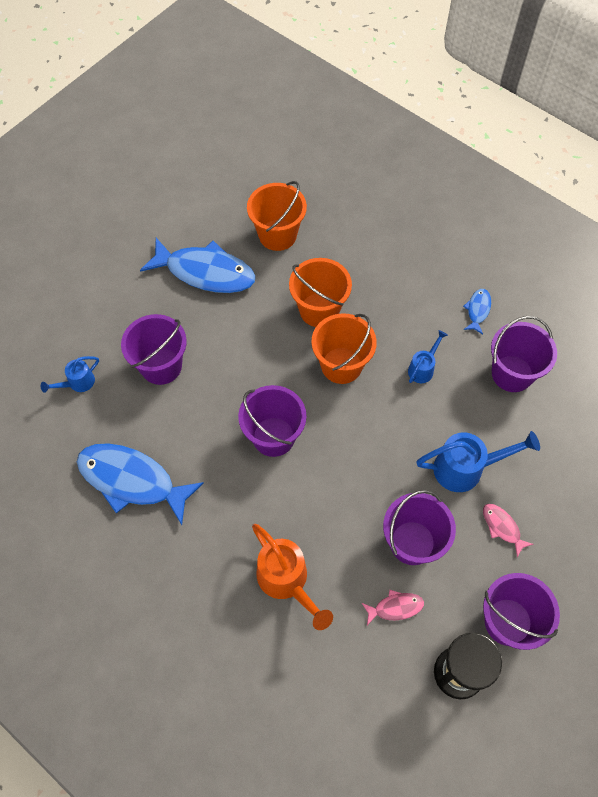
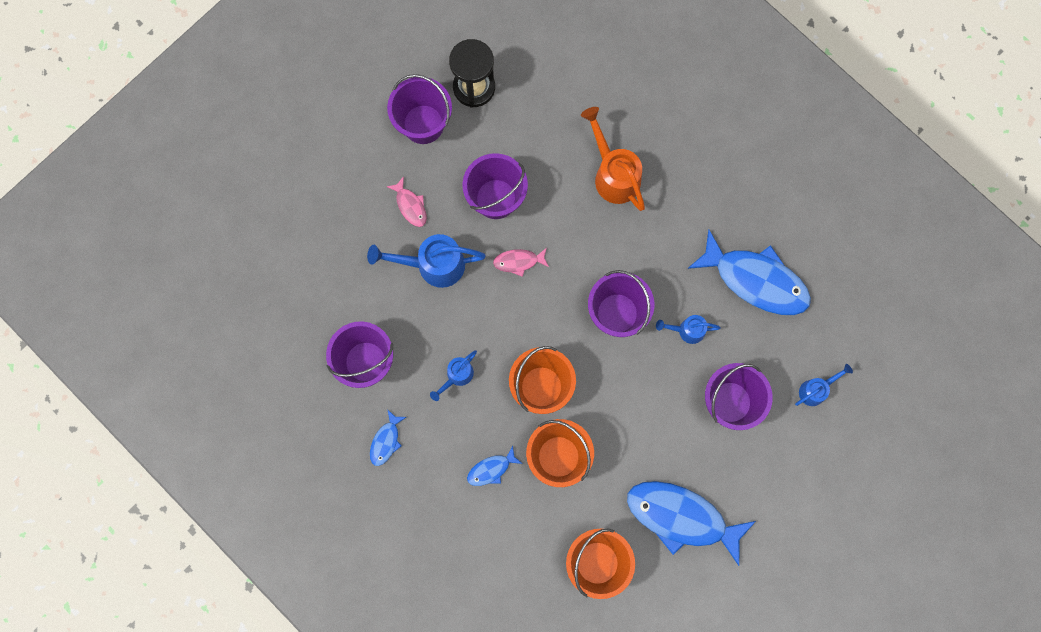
camera: 175 degrees left, 15 degrees up
pink fish [362,590,424,625] -> pink fish moved to [493,248,549,277]
none -> blue fish [467,446,523,486]
none -> blue watering can [656,315,721,344]

